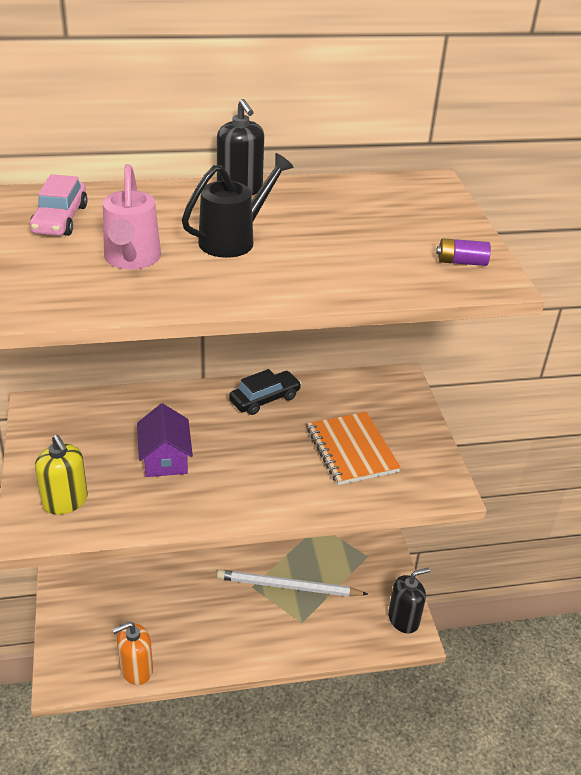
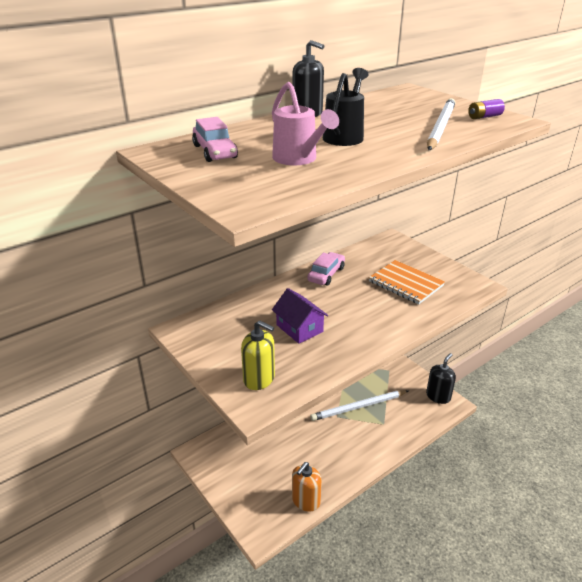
camera: 25 degrees left, 5 degrees down
black car [229,369,301,415] -> pink car [307,252,345,285]
none -> white pencil [427,98,455,150]

